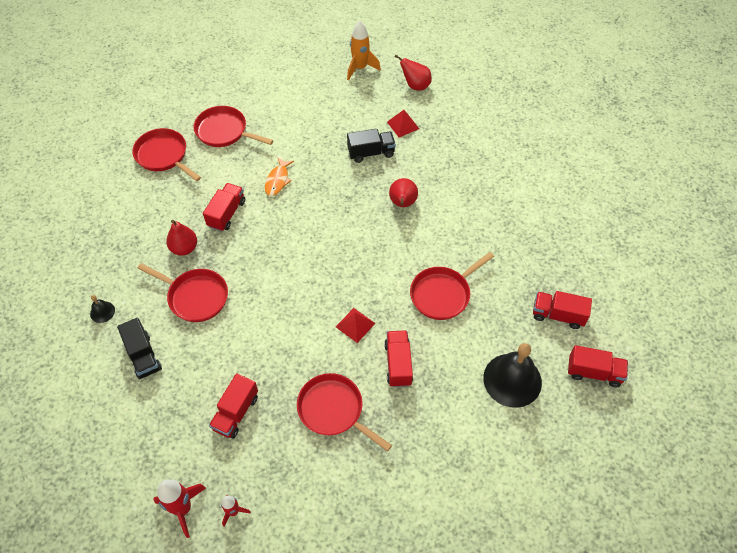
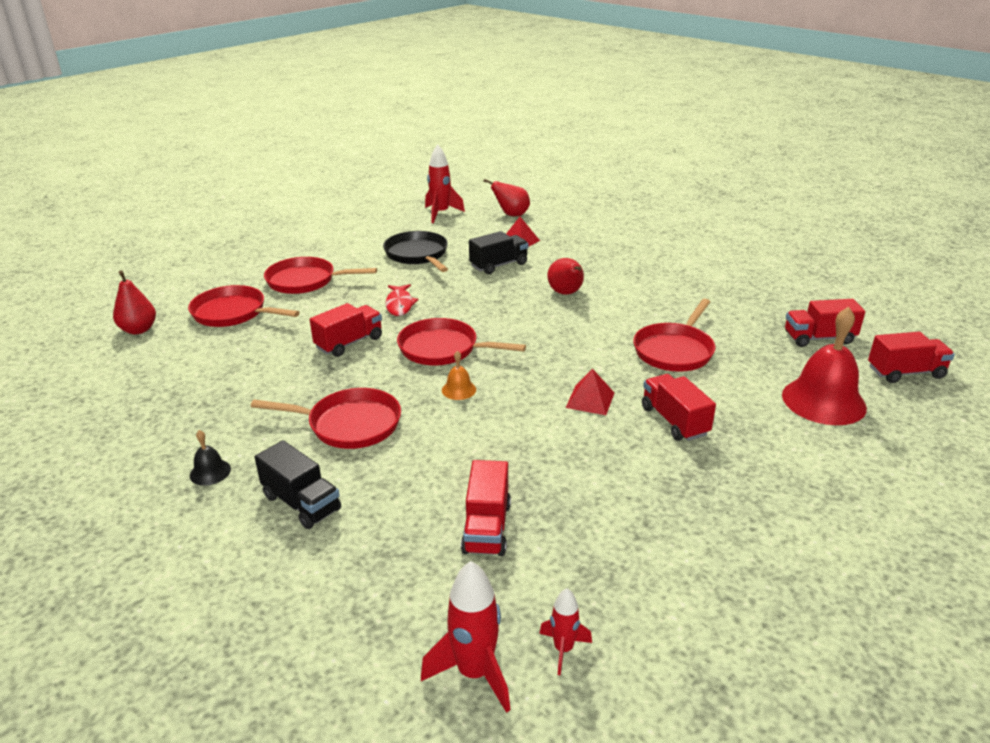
camera: 20 degrees left, 25 degrees down
red pear [166,220,197,256] -> red pear moved to [113,270,156,334]
red truck [203,183,245,231] -> red truck turned 45 degrees clockwise [310,303,382,357]
orange fish [265,157,294,196] -> red fish [386,284,418,316]
red pan [297,373,392,451] -> red pan moved to [397,318,526,365]
orange rocket [347,20,381,80] -> red rocket [425,144,465,223]
black bell [483,343,542,408] -> red bell [782,307,867,425]
none -> black pan [383,231,448,272]
none -> orange bell [442,351,476,400]

